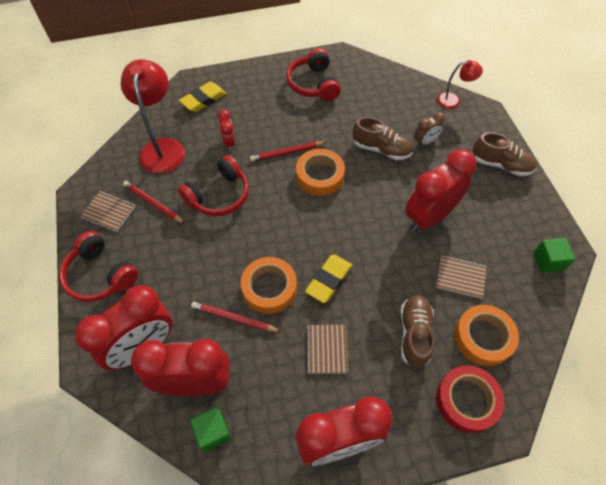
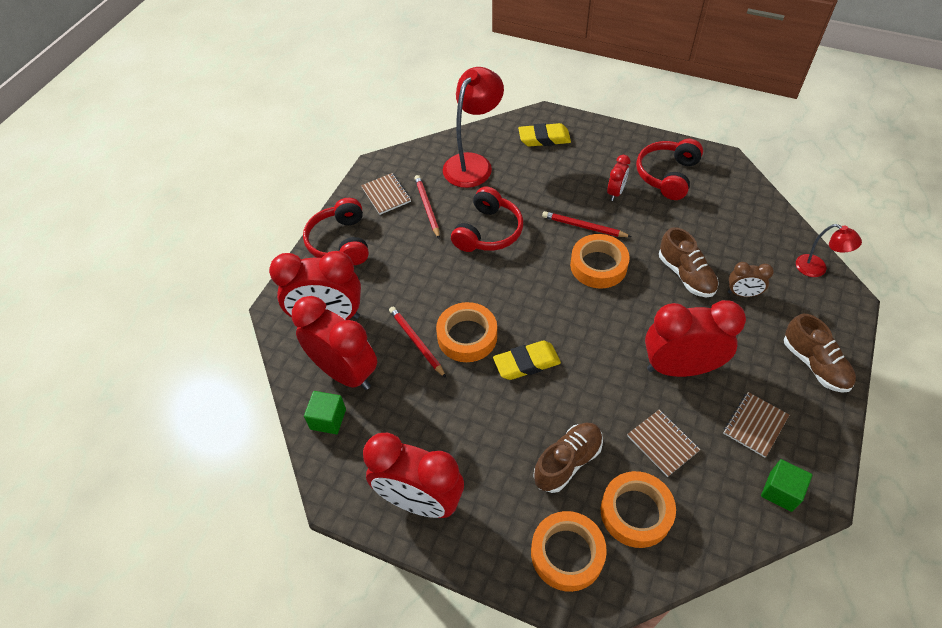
camera: 40 degrees right, 5 degrees down
red headphones [178,155,249,216] -> red headphones turned 60 degrees counterclockwise [451,187,523,252]
red clock [218,110,235,151] -> red clock moved to [607,155,630,201]
brown notebook [306,325,349,374] -> brown notebook moved to [723,392,789,458]
red tape [436,366,504,433] -> orange tape [531,511,607,592]

